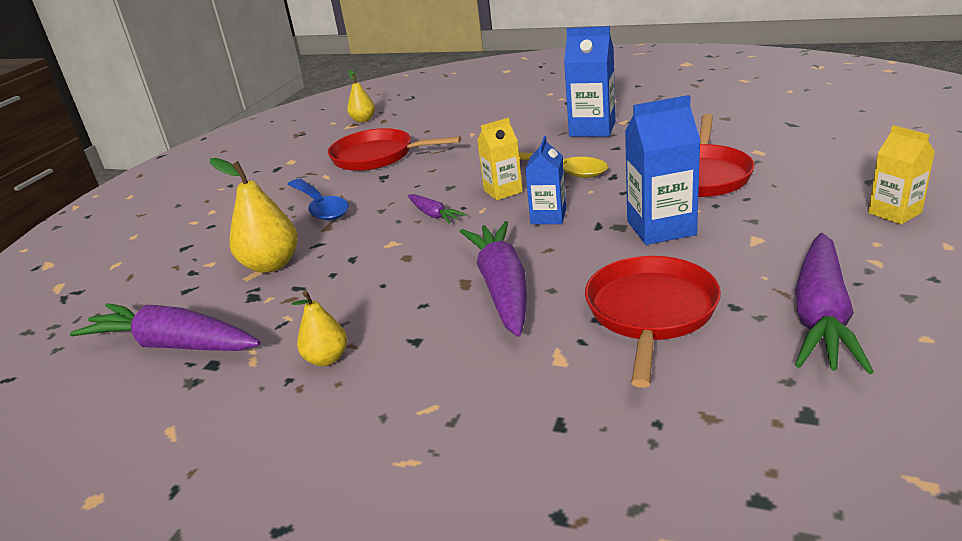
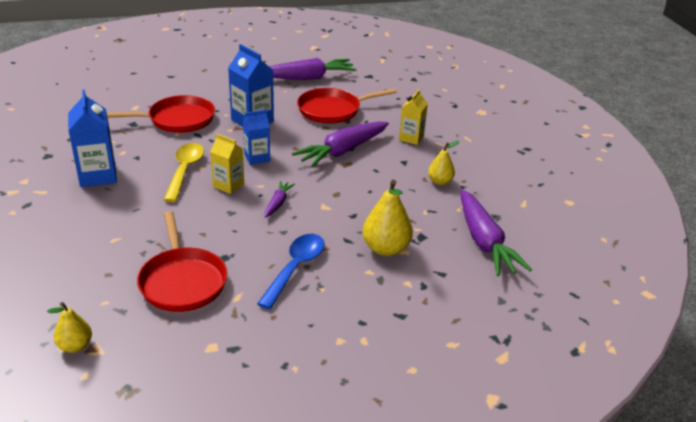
camera: 130 degrees left, 5 degrees up
yellow carton [868,125,935,225] -> yellow carton moved to [399,89,428,145]

